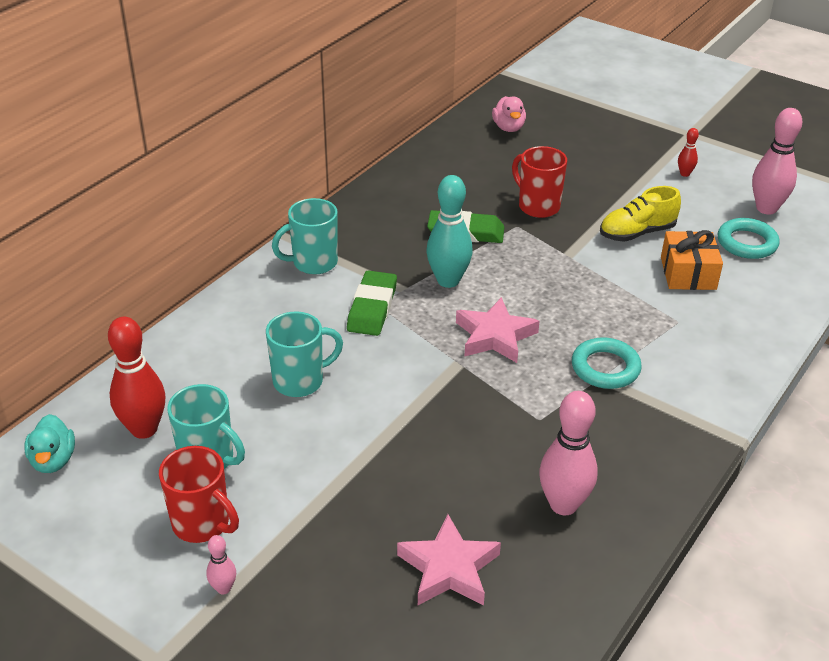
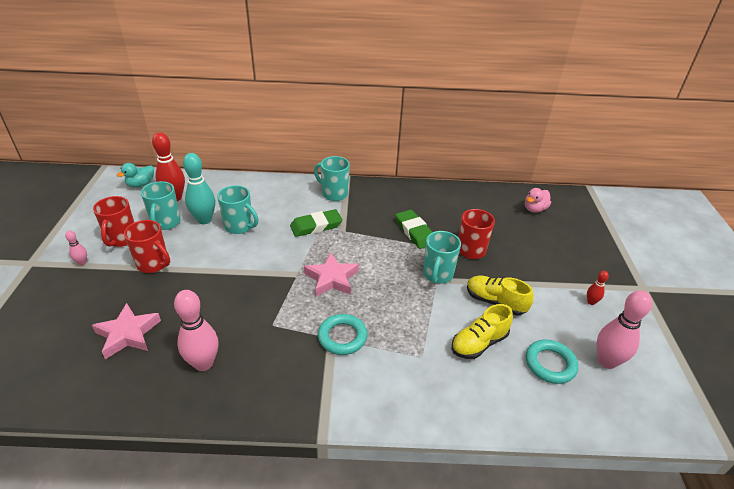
camera: 55 degrees right, 0 degrees up
turquoise bowling pin [427,175,473,288] -> turquoise bowling pin moved to [183,153,215,224]
orange gift [661,230,723,290] -> yellow shoe [451,304,513,359]
none -> red mug [124,220,170,273]
none -> turquoise mug [423,231,461,284]

